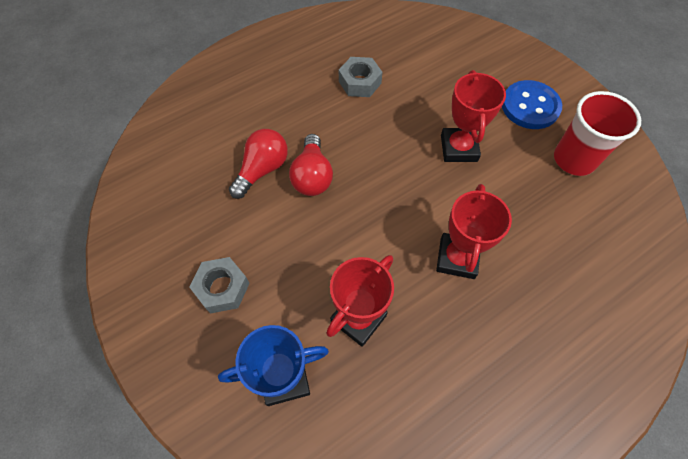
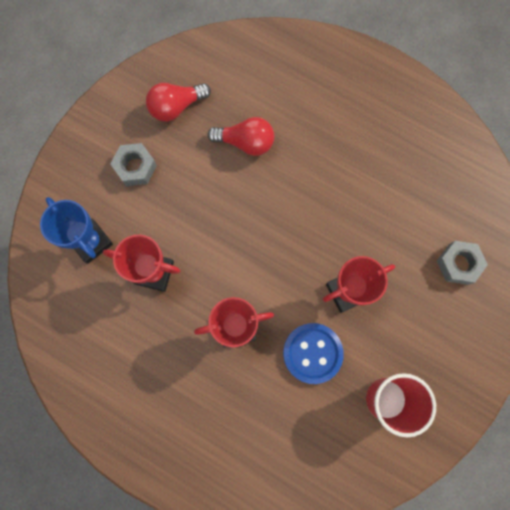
camera: 65 degrees right, 15 degrees up
red light bulb [289,134,333,196] -> red light bulb moved to [146,83,211,121]
grey nut [339,57,382,97] -> grey nut moved to [437,241,488,285]
blue button [502,80,562,129] -> blue button moved to [283,323,344,384]

